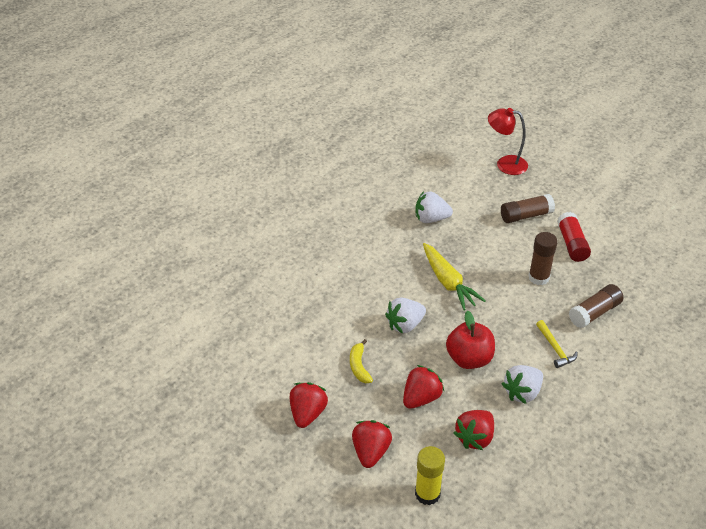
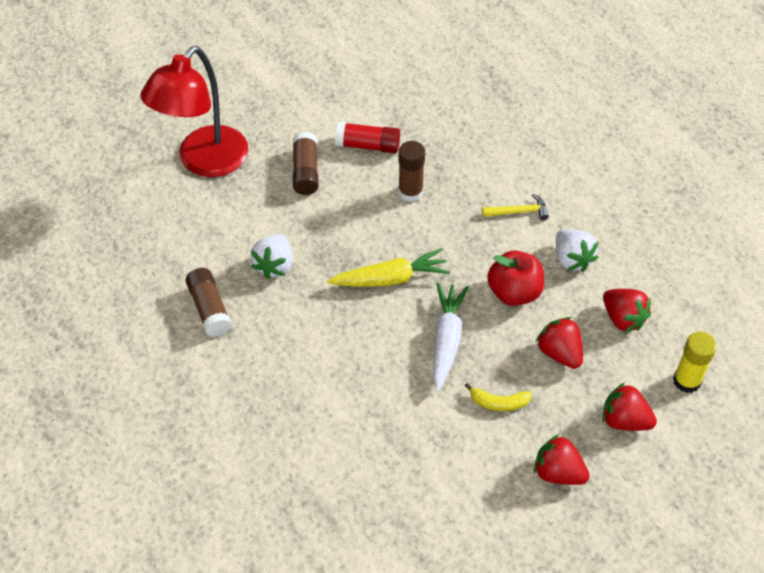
camera: 75 degrees left, 10 degrees up
white strawberry [385,298,426,334] -> white carrot [433,283,469,391]
red lamp [488,108,528,175] -> red lamp [140,46,248,177], size x1.70
brown glue stick [569,284,623,328] -> brown glue stick moved to [186,268,232,337]

